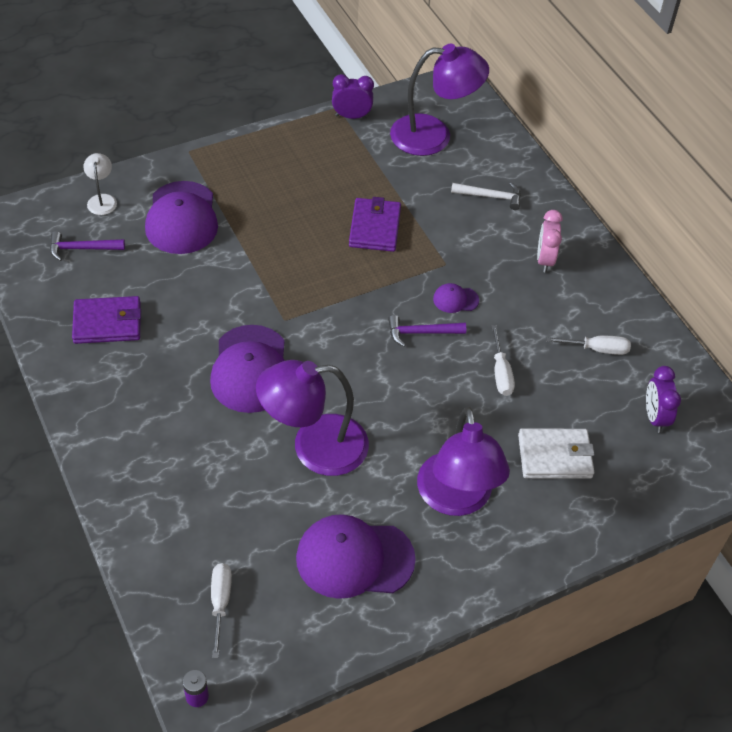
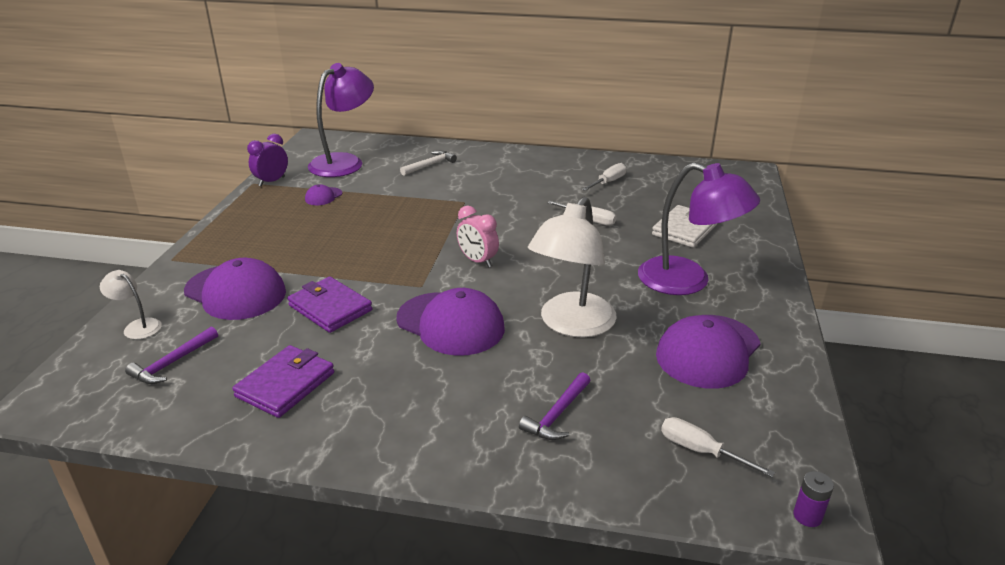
camera: 50 degrees left, 20 degrees down
purple lamp [256,360,369,476] -> white lamp [528,197,617,338]
purple wallet [349,197,401,252] -> purple wallet moved to [287,277,372,333]
purple hammer [388,315,466,347] -> purple hammer moved to [519,372,591,440]
purple cap [433,283,479,313] -> purple cap moved to [305,184,342,205]
pink clock [537,210,563,273] -> pink clock moved to [457,206,499,268]
purple clock [646,366,681,433] -> none

